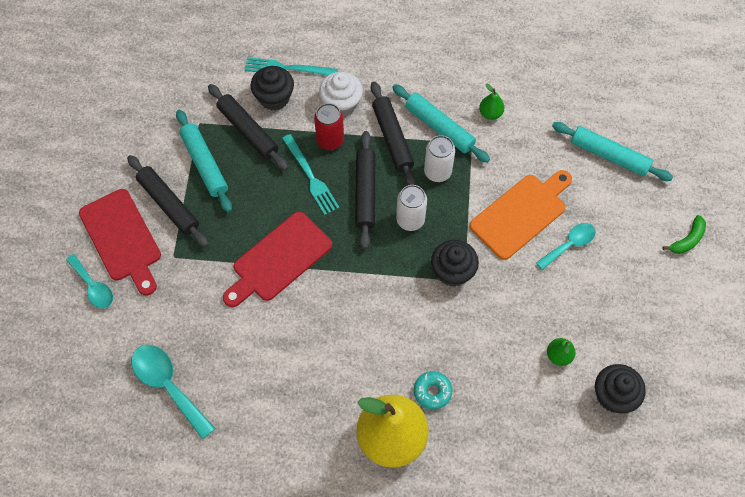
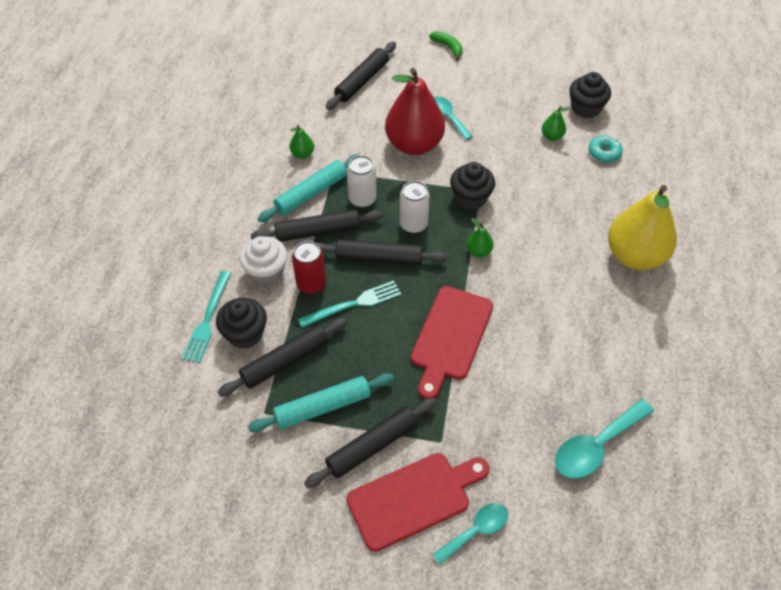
camera: 85 degrees left, 10 degrees down
red cutting board [223,212,332,307] -> red cutting board turned 60 degrees clockwise [411,286,493,399]
turquoise donut [414,371,453,410] -> turquoise donut moved to [589,135,623,162]
orange cutting board [470,170,572,260] -> red pear [385,68,445,155]
turquoise rolling pin [552,122,673,181] -> black rolling pin [326,42,396,110]
none -> green pear [466,218,493,258]

